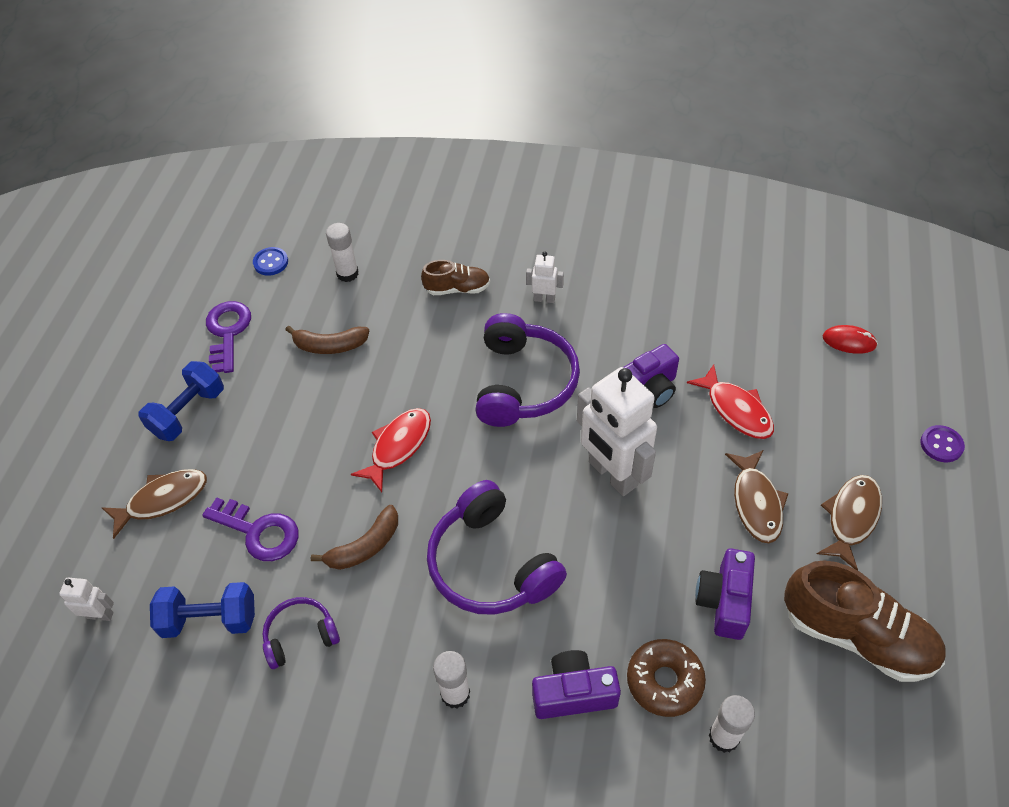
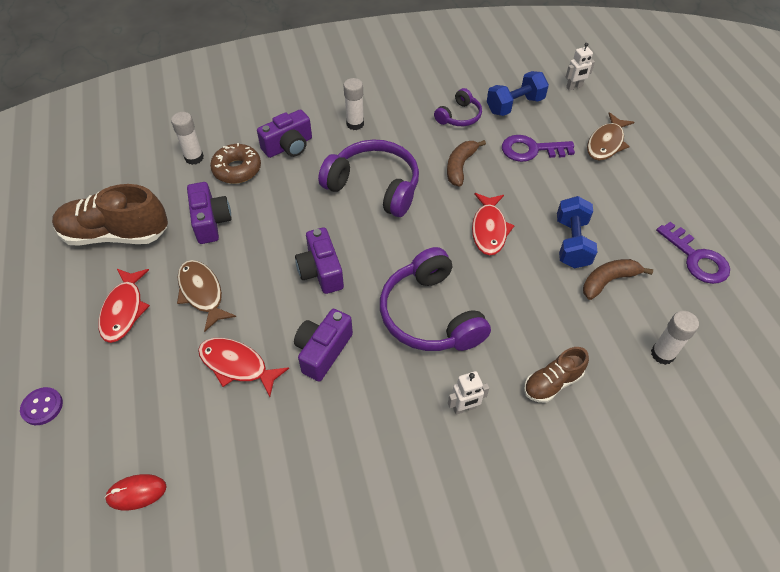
camera: 150 degrees right, 0 degrees up
blue dumbbell [139,361,224,441] -> blue dumbbell moved to [557,196,598,268]
blue button [253,247,288,276] -> none
white robot [577,367,657,496] -> purple camera [295,227,344,294]
brown fish [817,475,882,571] -> red fish [98,269,150,343]

